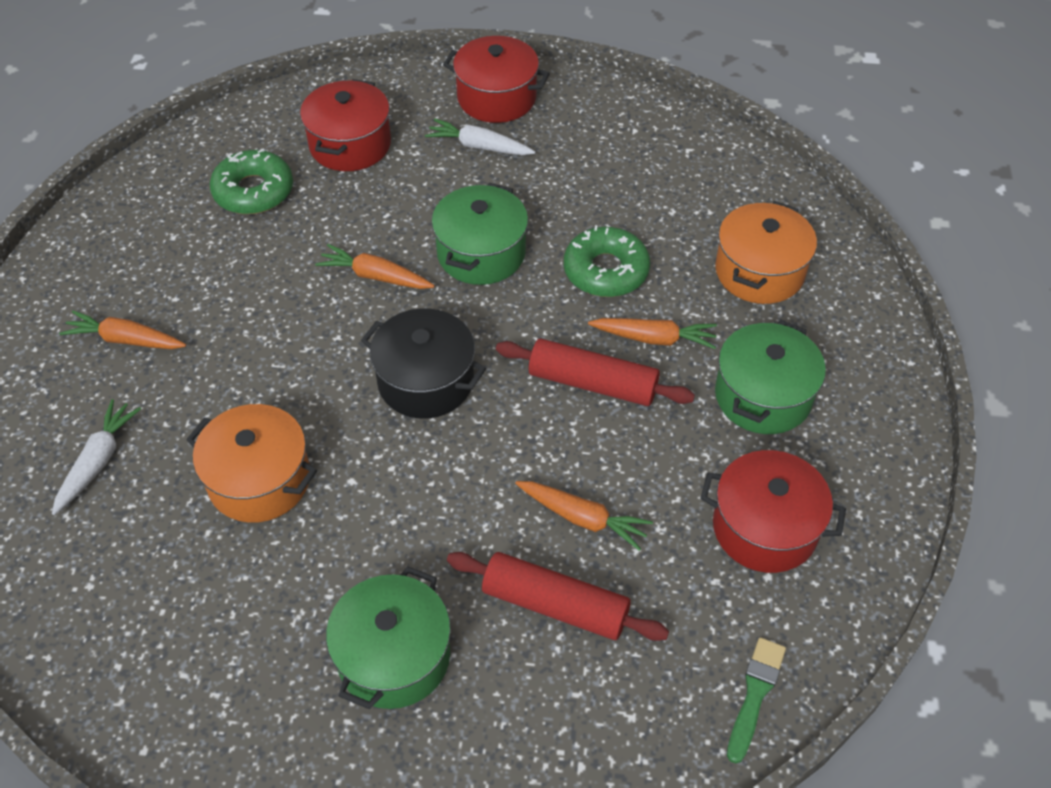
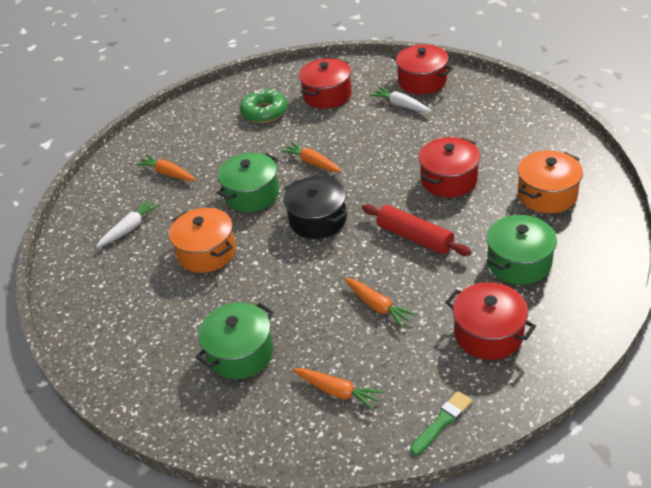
camera: 25 degrees right, 10 degrees down
green pot [432,183,528,285] -> green pot moved to [217,153,279,212]
red rolling pin [447,552,669,641] -> none
green donut [564,225,650,297] -> red pot [419,137,480,197]
orange carrot [588,318,717,349] -> orange carrot moved to [292,368,384,411]

